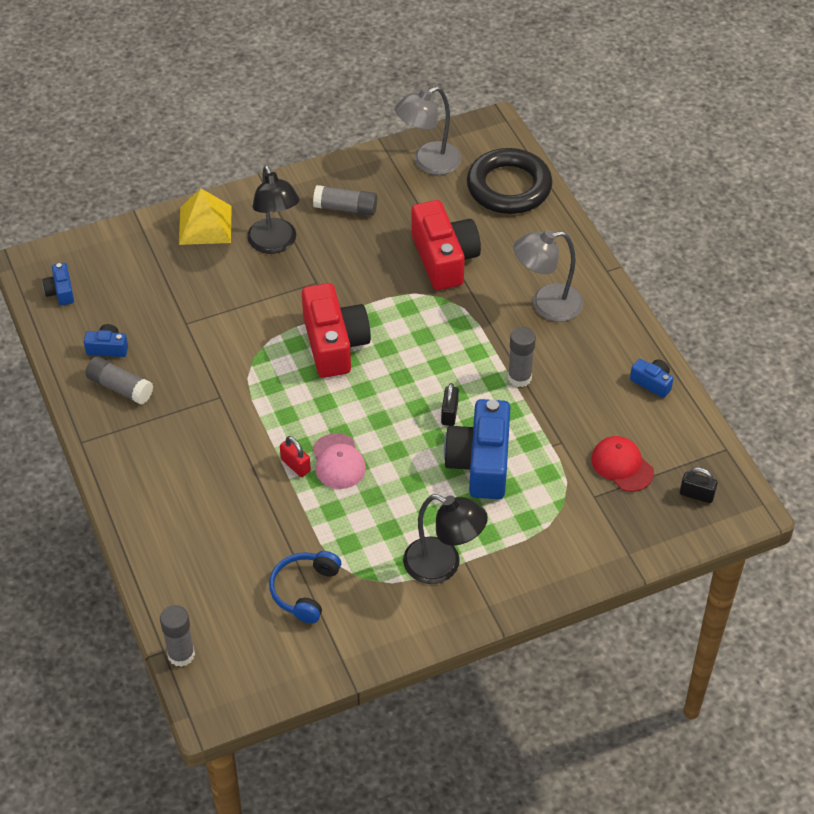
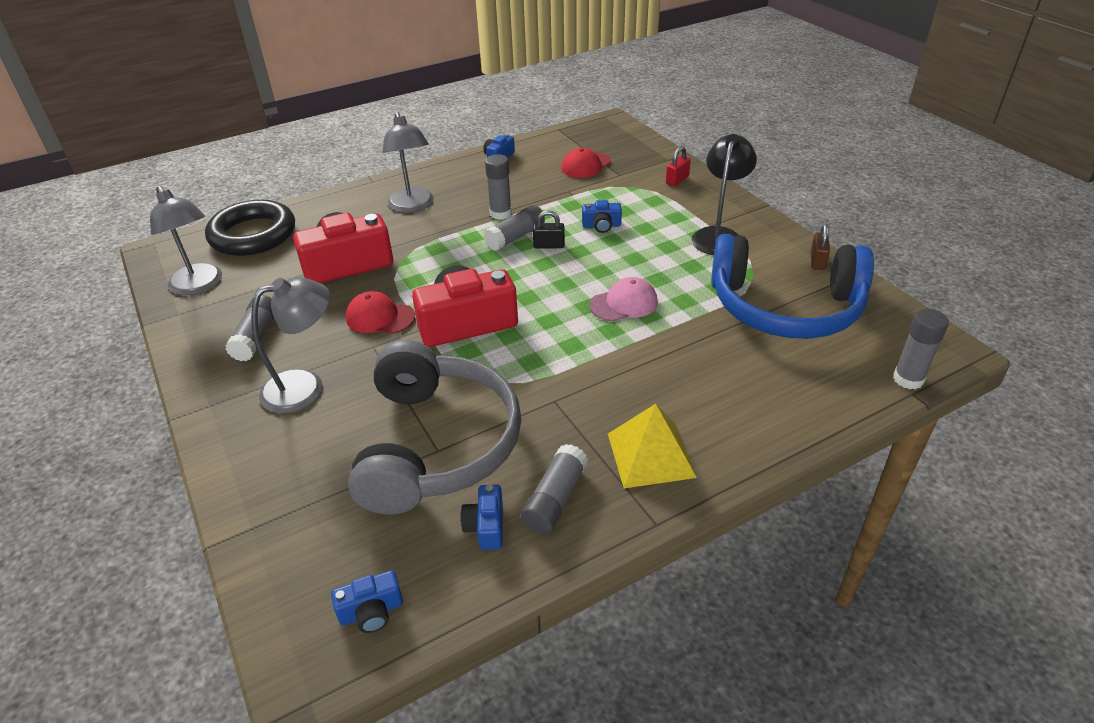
camera: 95 degrees left, 10 degrees down
yellow pyramid [179,188,232,245] -> yellow pyramid moved to [608,404,697,488]
black lamp [247,165,300,254] -> grey lamp [251,277,330,414]
blue headphones [269,551,341,624] -> blue headphones [711,234,874,339], size x2.09
red padlock [280,436,311,477] -> red padlock moved to [666,146,691,186]
blue camera [444,399,511,499] -> blue camera [582,200,622,233], size x0.47
black padlock [680,467,718,503] -> none
none -> red cap [346,291,415,334]
none -> grey headphones [348,340,521,515]
none -> grey glue stick [484,205,545,251]
none -> brown padlock [811,224,830,270]

